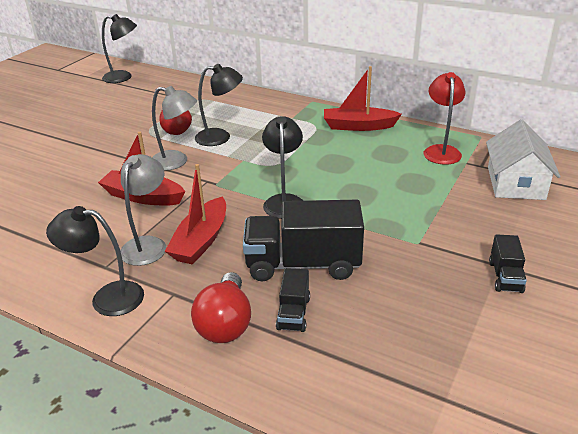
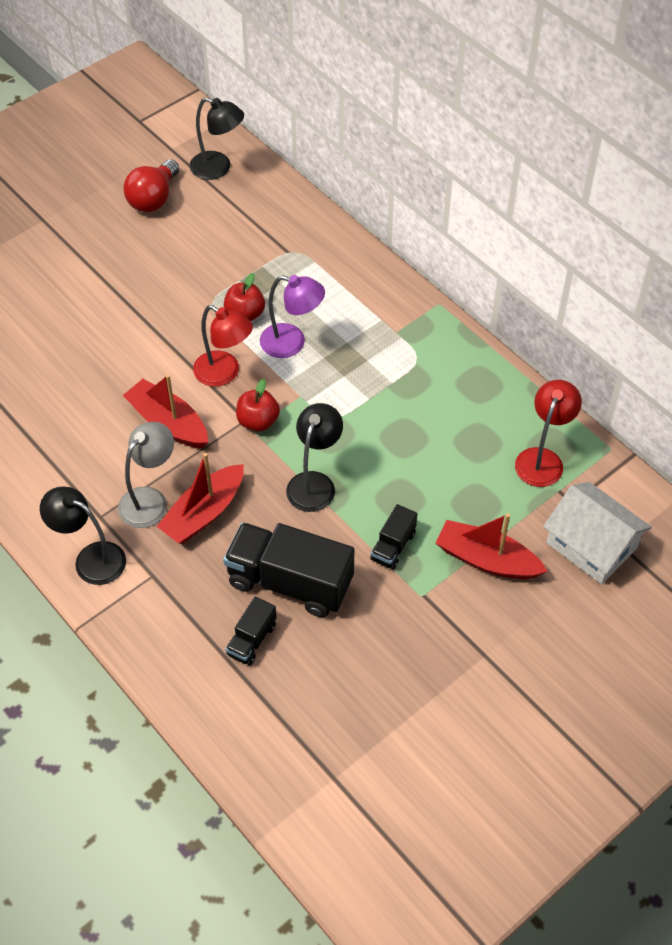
camera: 20 degrees right, 20 degrees up
grey lamp [152,86,197,171] -> red lamp [193,305,253,387]
red light bulb [191,272,251,343] -> red light bulb moved to [123,159,179,212]
black lamp [195,64,243,146] -> purple lamp [260,275,325,358]
red boat [324,66,402,131] -> red boat moved to [436,513,548,579]
white house [486,119,561,200] -> white house turned 75 degrees counterclockwise [543,482,652,584]
black truck [489,234,527,293] -> black truck moved to [370,504,417,570]
none -> red apple [236,379,280,432]

